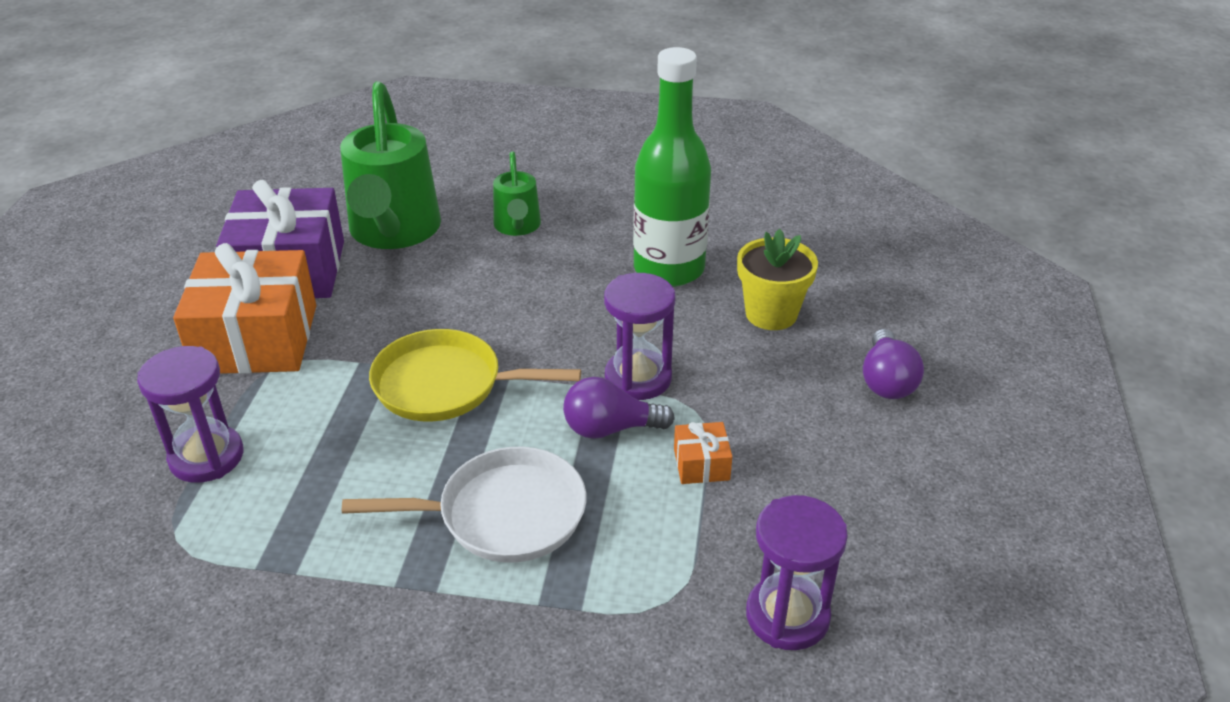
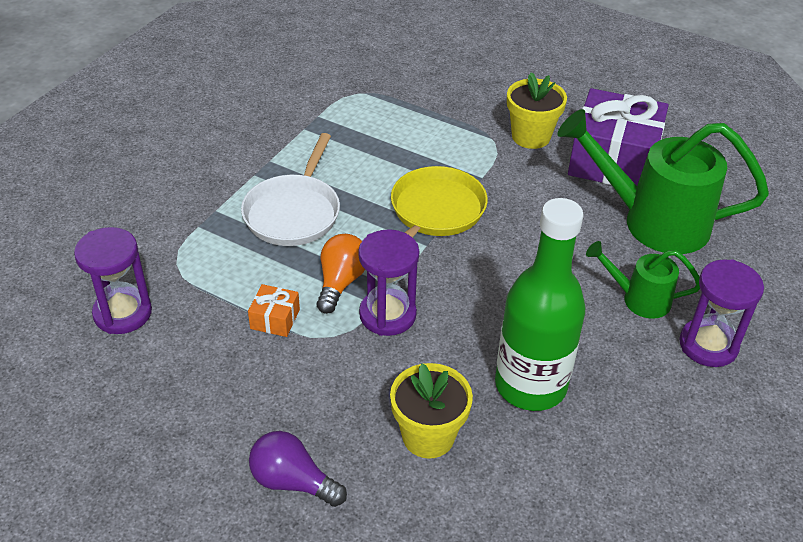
camera: 110 degrees right, 5 degrees up
purple hourglass [137,346,243,483] -> purple hourglass moved to [679,259,764,367]
orange gift [173,243,316,374] -> yellow flower pot [507,72,567,149]
purple light bulb [563,377,675,439] -> orange light bulb [317,234,365,314]

